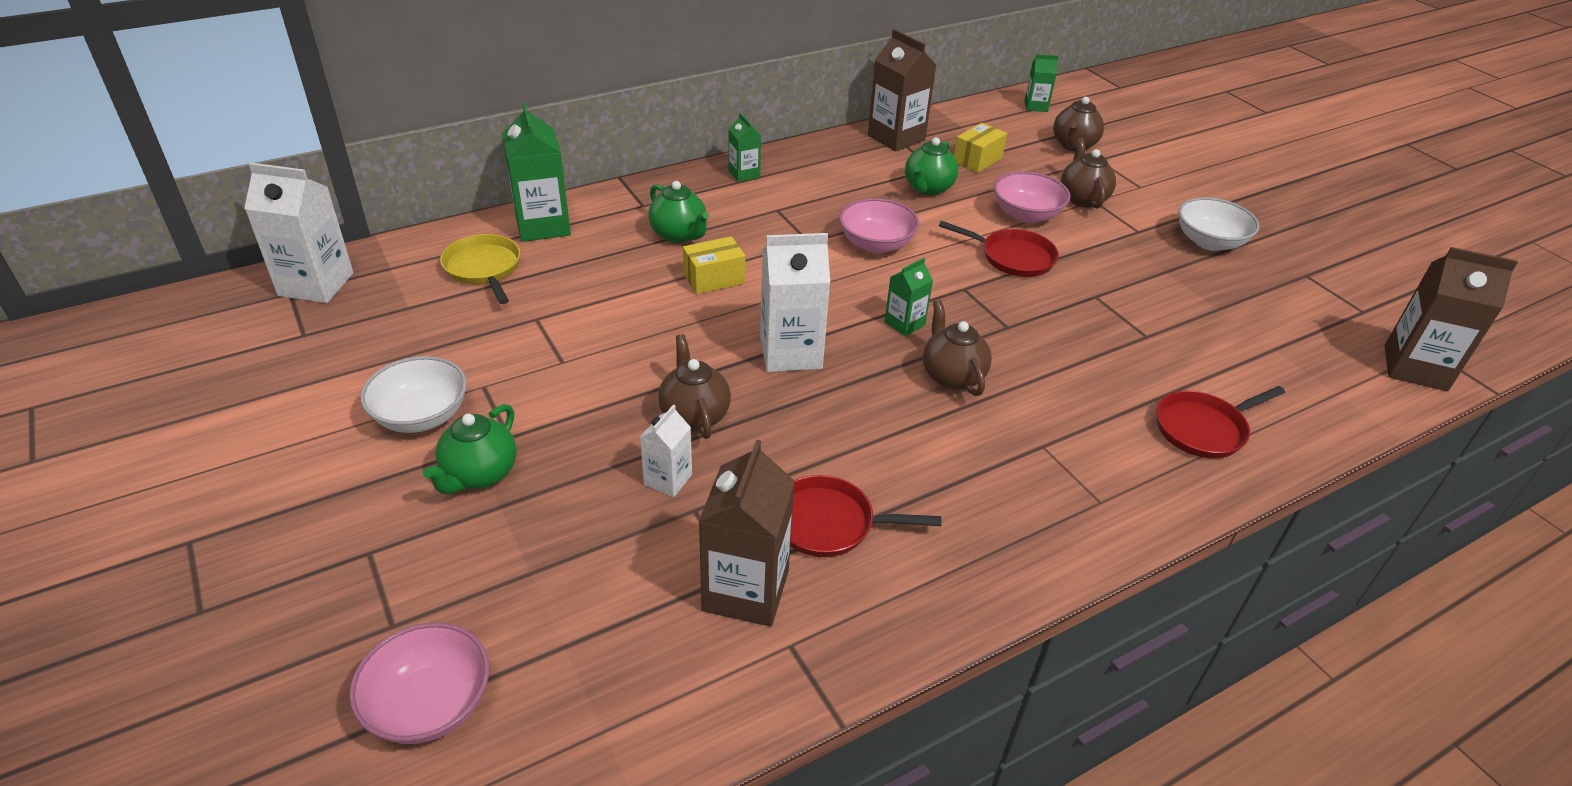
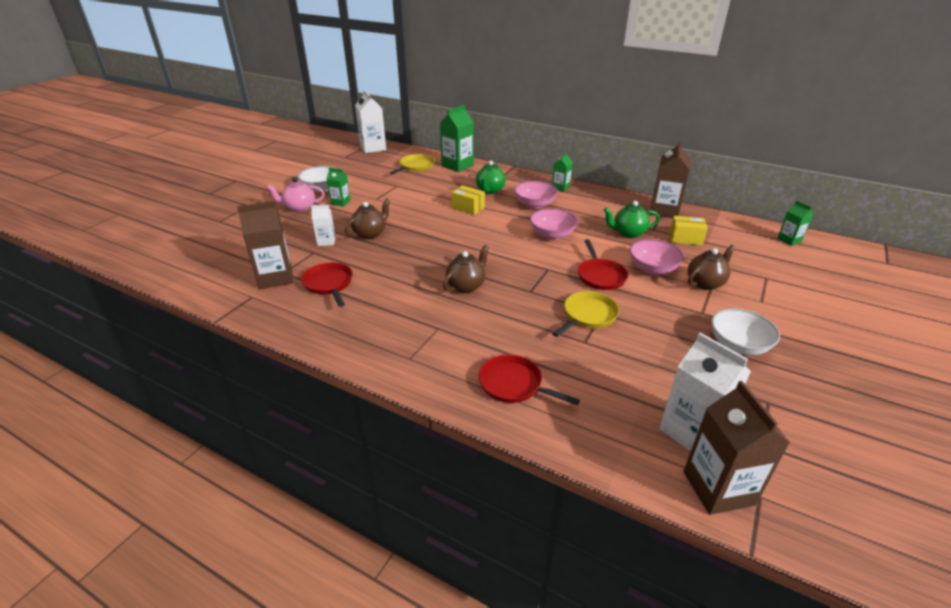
camera: 60 degrees right, 5 degrees down
pink bowl [349,623,489,744] -> pink bowl moved to [514,181,558,209]
green teapot [423,404,516,494] -> pink teapot [266,177,325,212]
white carton [760,233,830,372] -> white carton moved to [659,333,751,451]
green carton [884,258,933,336] -> green carton moved to [327,168,351,207]
brown teapot [1053,97,1104,151] -> none
none -> yellow pan [552,291,619,337]

